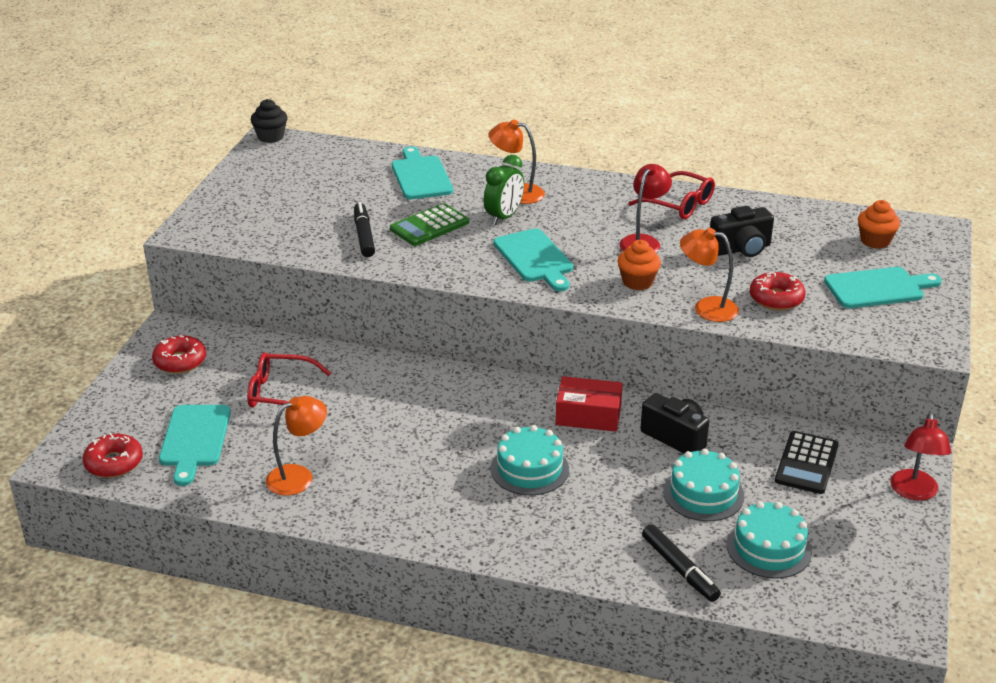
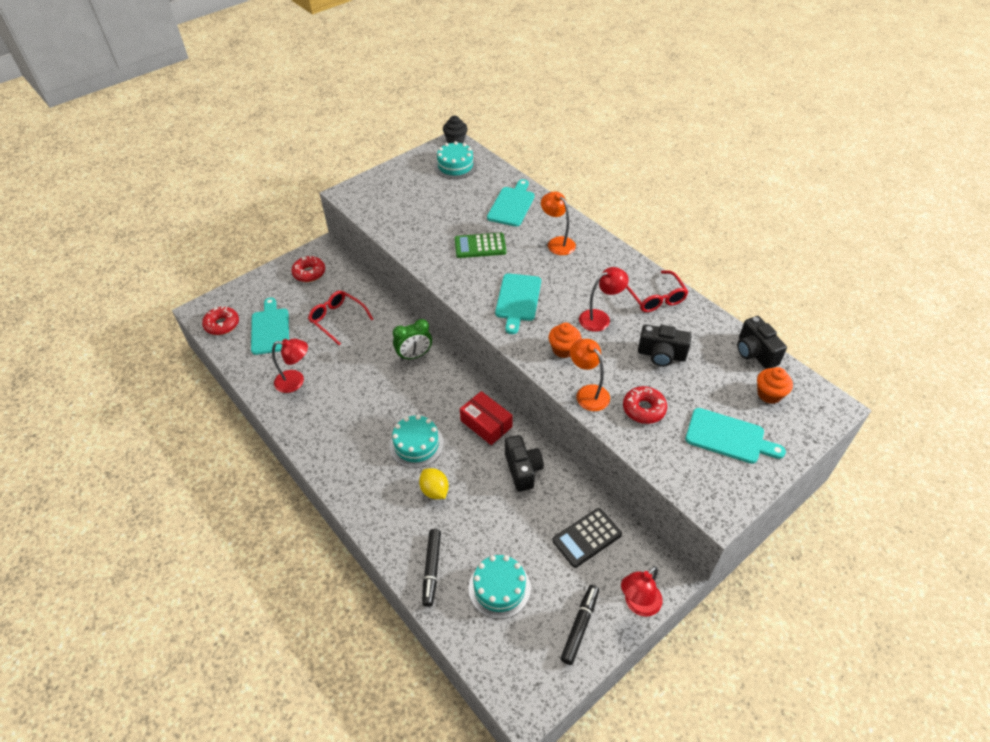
camera: 35 degrees right, 15 degrees up
turquoise cutting board [159,405,231,486] -> turquoise cutting board turned 135 degrees clockwise [251,298,289,355]
orange lamp [266,396,327,496] -> red lamp [272,339,308,393]
black marker [354,202,375,257] -> black marker moved to [561,585,599,665]
green clock [484,155,524,225] -> green clock moved to [393,319,432,360]
turquoise cake [663,449,744,521] -> turquoise cake moved to [434,141,477,179]
none -> yellow lemon [419,468,449,499]
none -> black camera [737,316,787,369]

